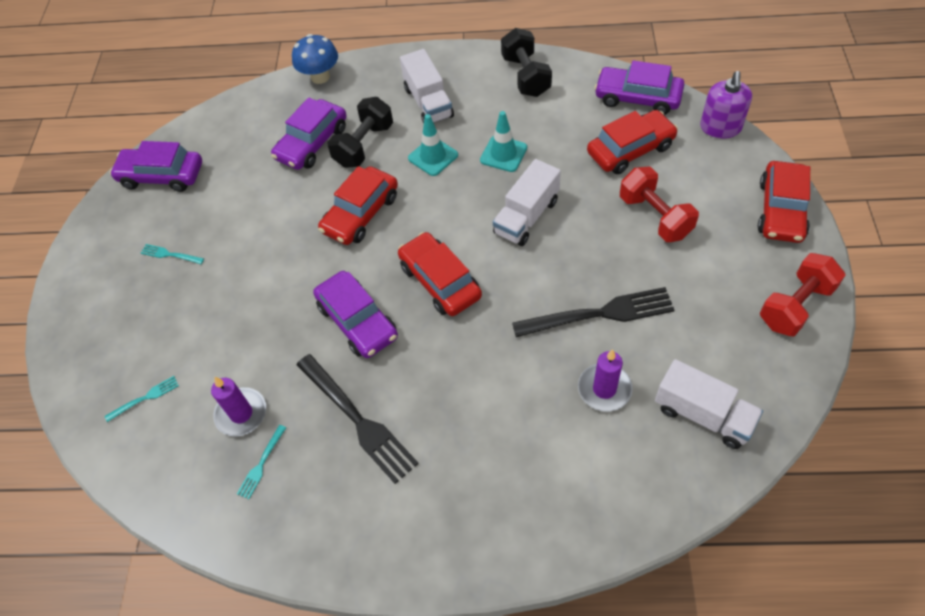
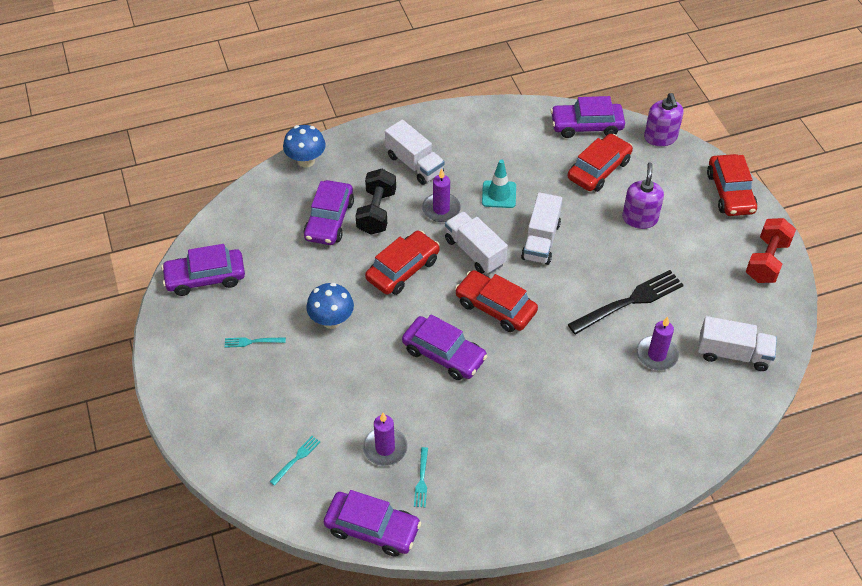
camera: 25 degrees left, 5 degrees down
black fork [297,354,419,484] -> none
red car [318,166,398,245] -> red car turned 150 degrees counterclockwise [365,231,440,295]
turquoise traffic cone [408,114,458,176] -> purple candle [422,169,461,222]
black dumbbell [501,28,552,97] -> none
red dumbbell [620,167,699,242] -> purple soap dispenser [622,163,664,229]
none -> blue mushroom [306,283,354,329]
none -> purple car [324,490,421,557]
none -> white truck [445,211,508,274]

